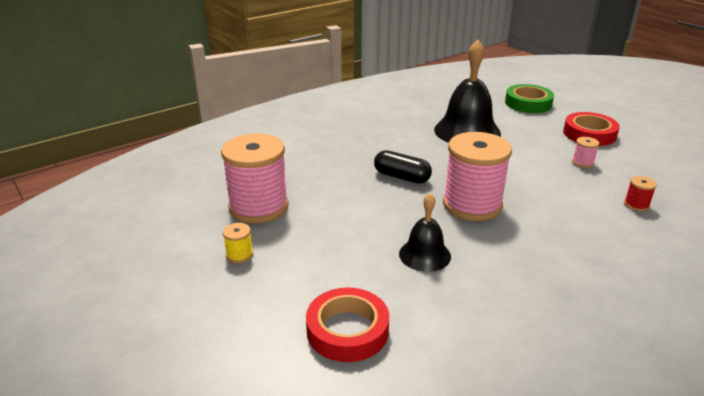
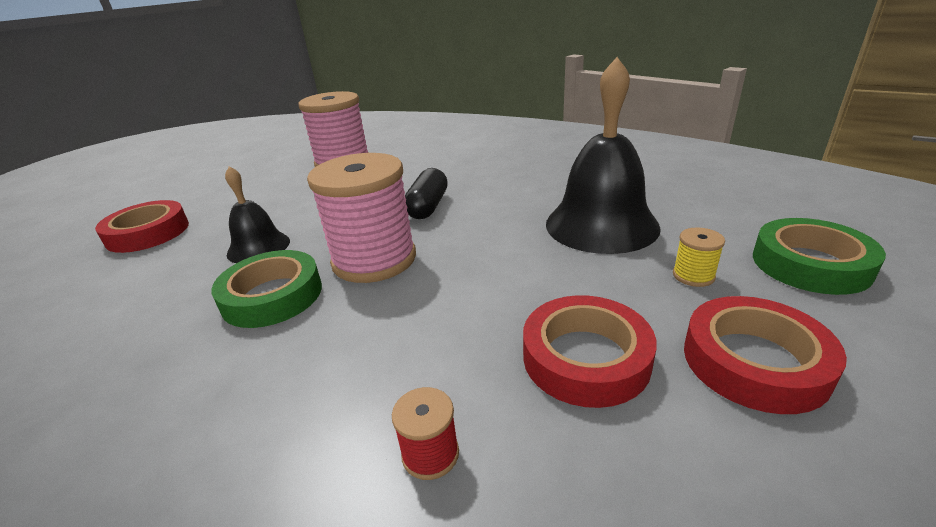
camera: 75 degrees right, 0 degrees up
yellow spool [223,223,253,263] -> yellow spool moved to [673,228,725,287]
pink spool [572,137,599,168] -> red tape [523,295,657,408]
none -> green tape [211,250,322,328]

